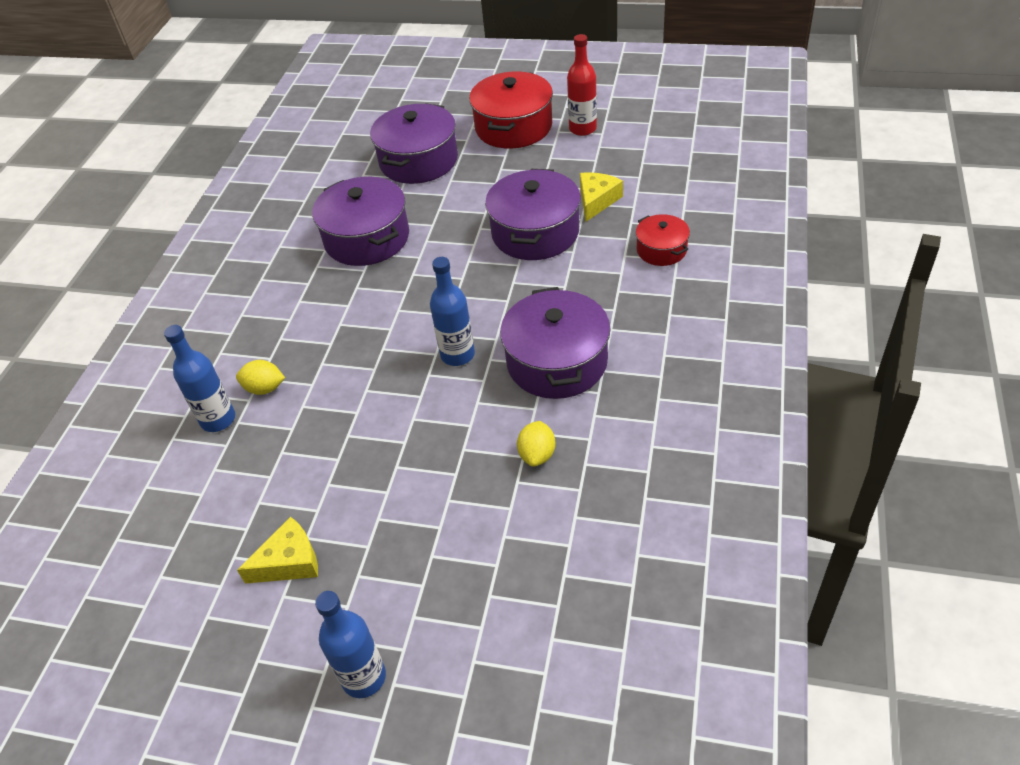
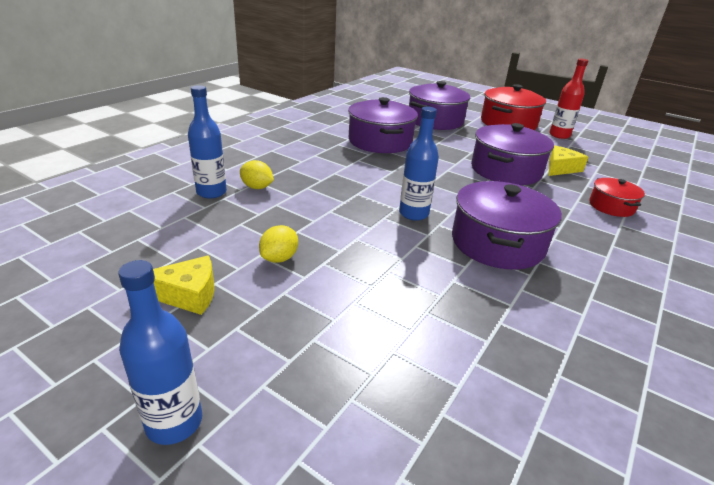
camera: 15 degrees right, 15 degrees down
yellow lemon [517,421,556,467] -> yellow lemon moved to [259,225,298,263]

